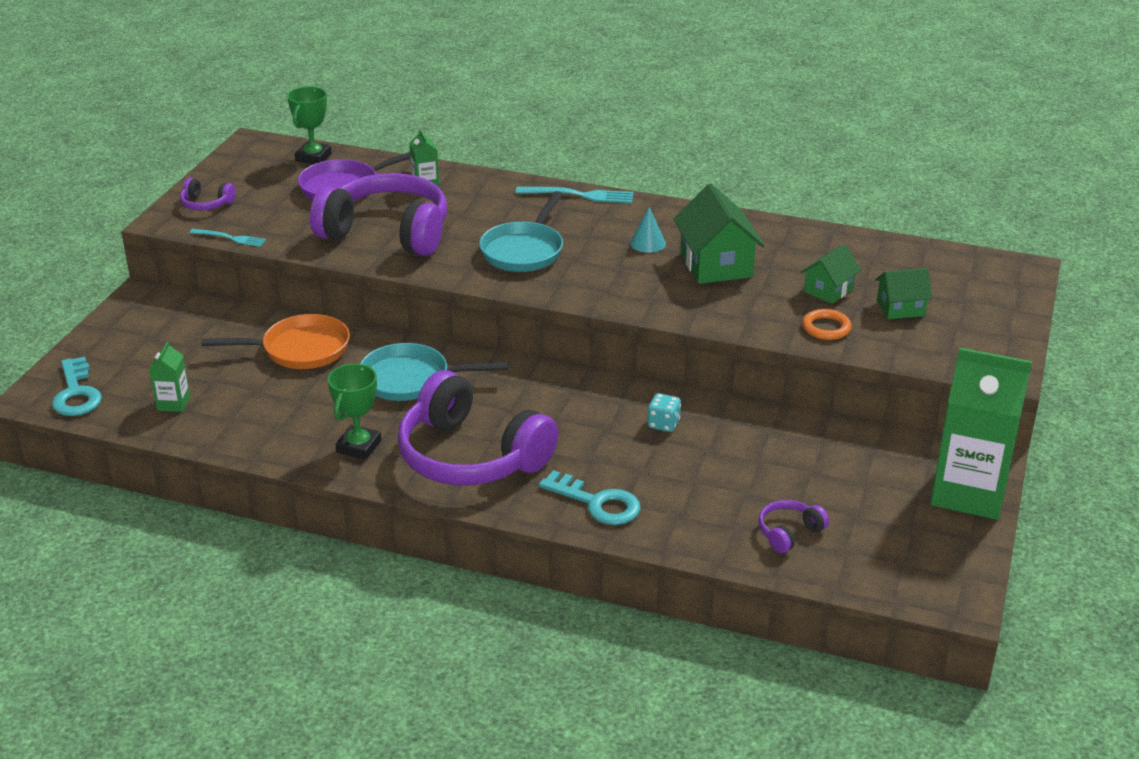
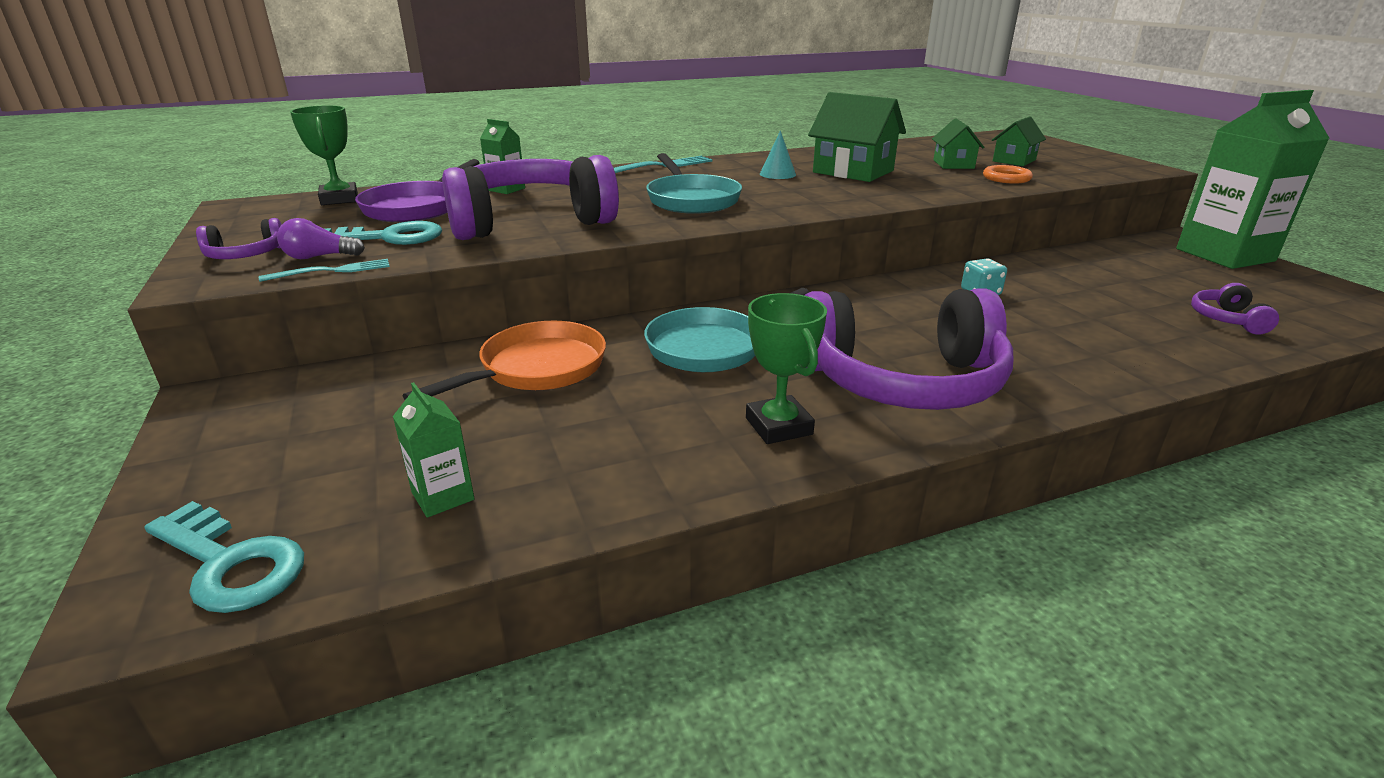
camera: 40 degrees left, 5 degrees down
turquoise key [539,470,641,525] -> turquoise key moved to [325,221,442,245]
none -> purple light bulb [277,218,365,259]

